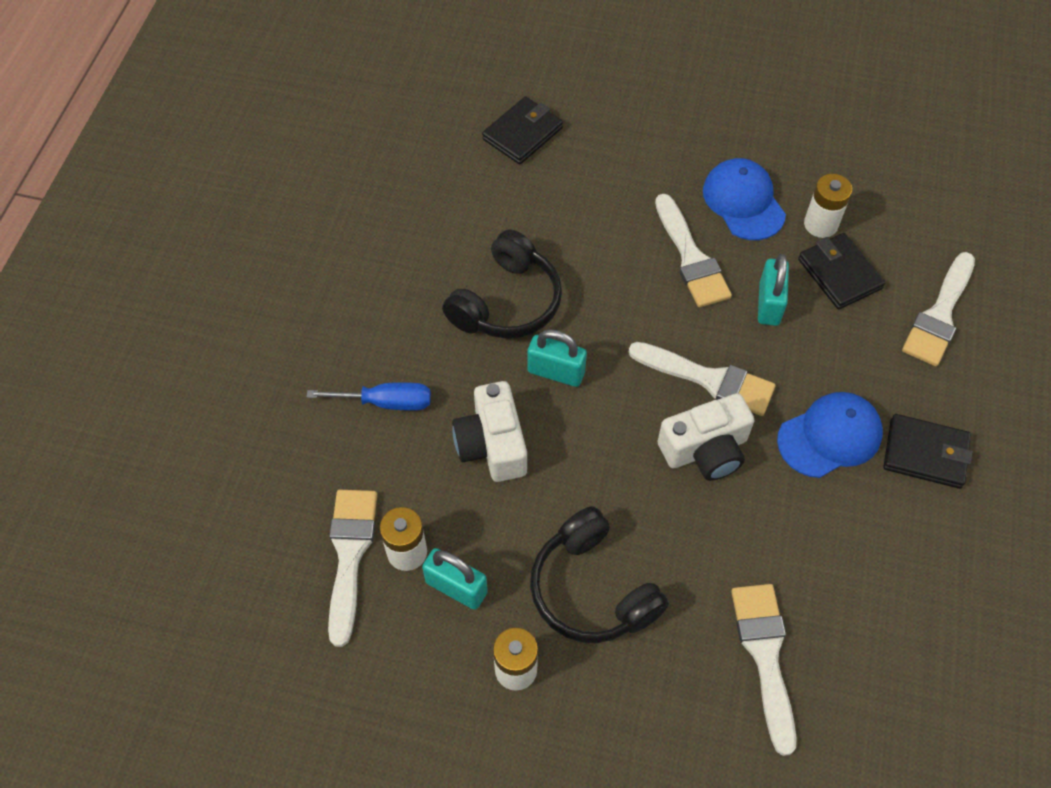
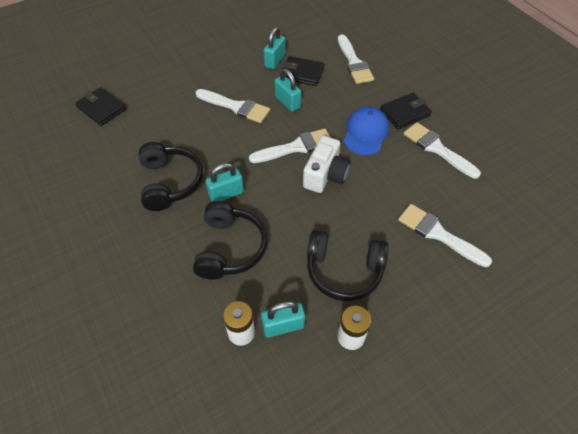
camera: 45 degrees left, 5 degrees down
blue screwdriver [307,382,431,411] -> none
white brush [328,490,377,647] -> white brush moved to [403,122,481,179]
white camera [452,381,527,482] -> black headphones [193,201,267,280]
black wallet [482,96,563,165] -> black wallet turned 45 degrees counterclockwise [75,87,126,126]
blue cap [703,158,786,240] -> none
white battery [804,174,852,238] -> turquoise padlock [264,27,286,69]

